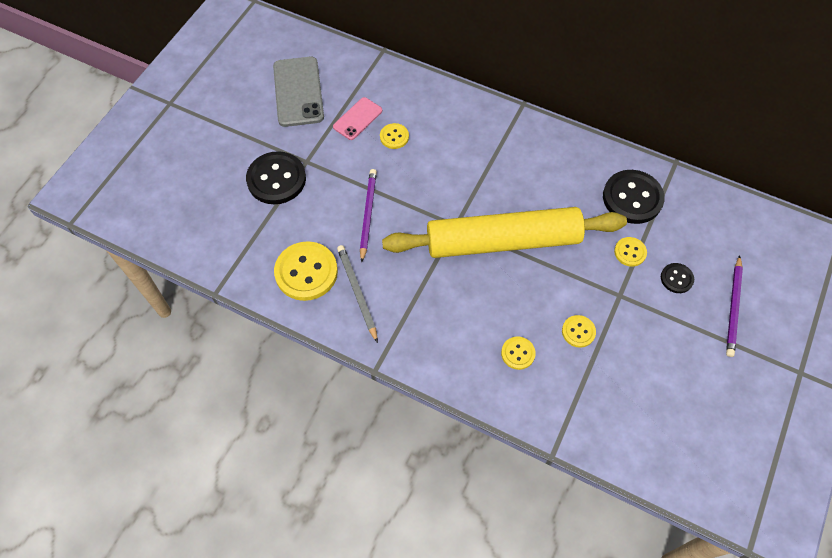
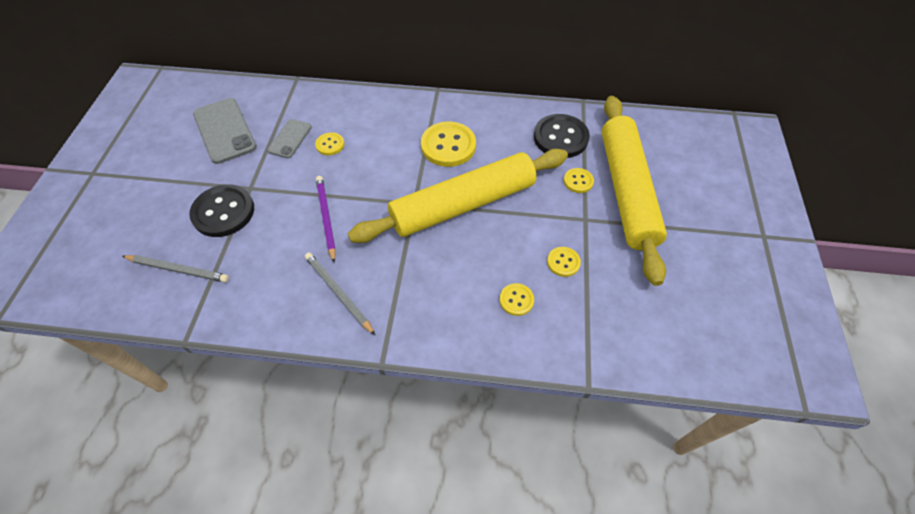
camera: 20 degrees left, 5 degrees down
yellow button [274,241,338,301] -> yellow button moved to [421,122,476,167]
pink phone [333,97,382,140] -> grey phone [267,119,312,158]
black button [661,263,694,293] -> yellow rolling pin [601,96,667,286]
purple pencil [726,255,743,357] -> none
none -> grey pencil [122,255,229,282]

